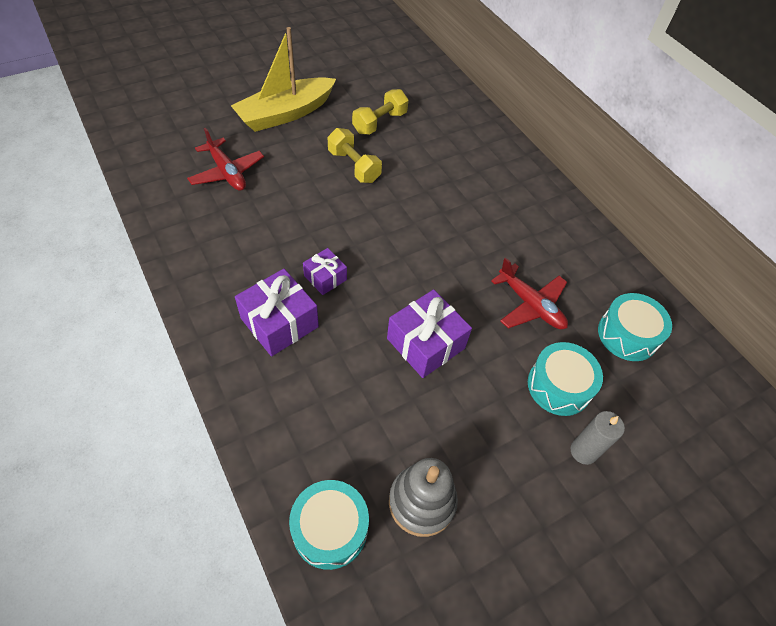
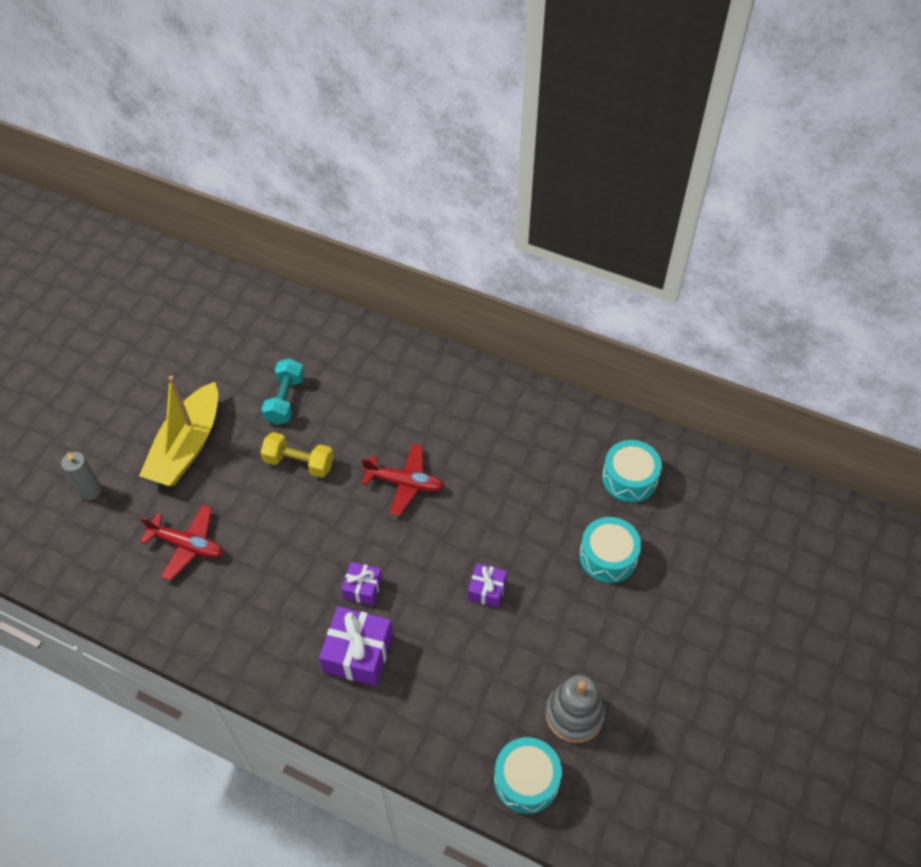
camera: 30 degrees left, 0 degrees up
yellow dumbbell [352,89,409,135] -> turquoise dumbbell [262,358,305,425]
purple gift [387,289,472,378] -> purple gift [468,563,507,608], size x0.58
red plane [491,257,568,329] -> red plane moved to [362,444,445,516]
grey candle [571,411,625,465] -> grey candle moved to [61,452,101,500]

